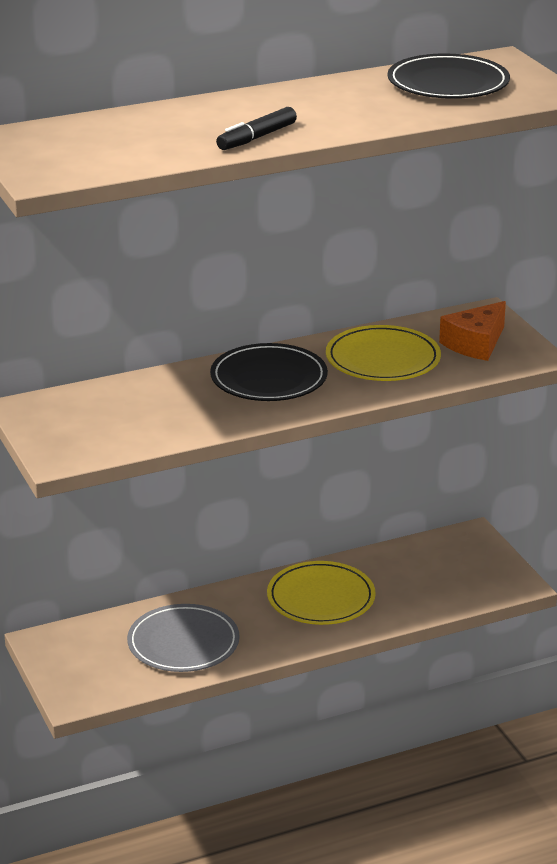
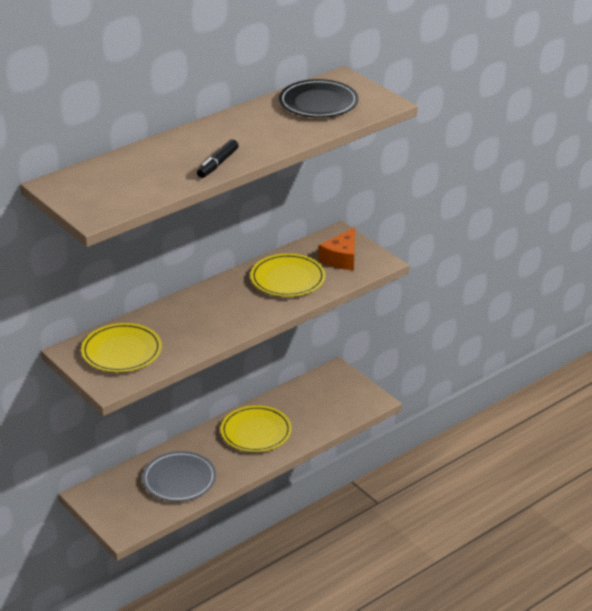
camera: 15 degrees left, 5 degrees up
black plate [210,343,328,401] -> none
none -> yellow plate [81,323,162,372]

